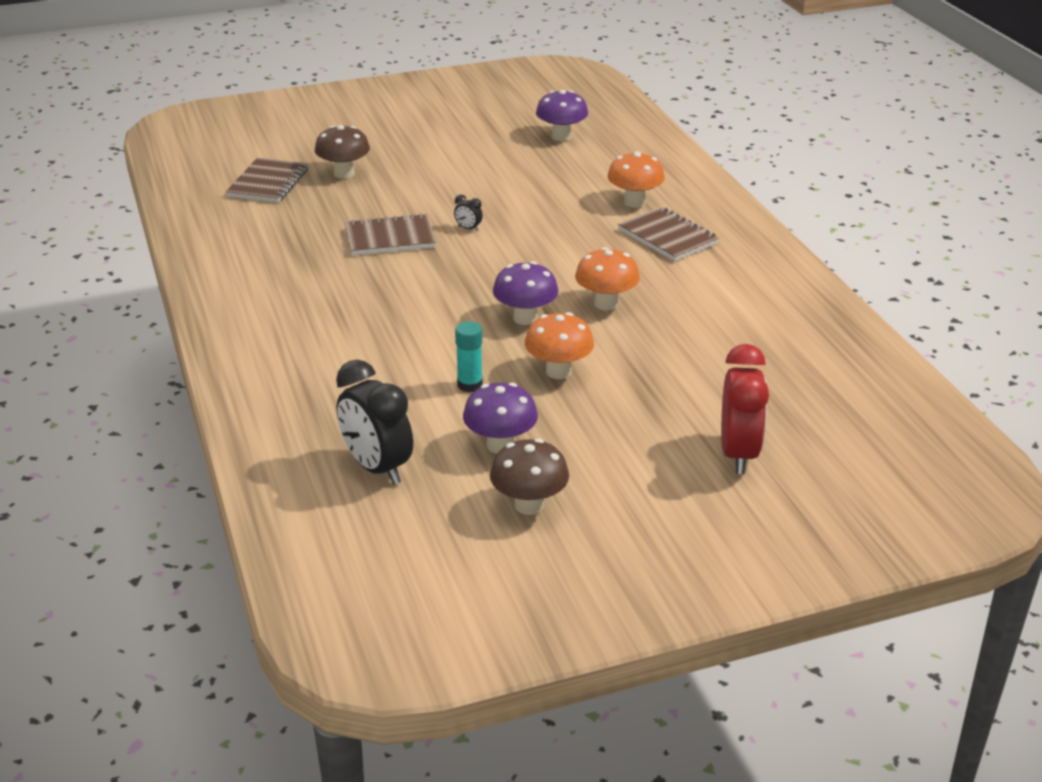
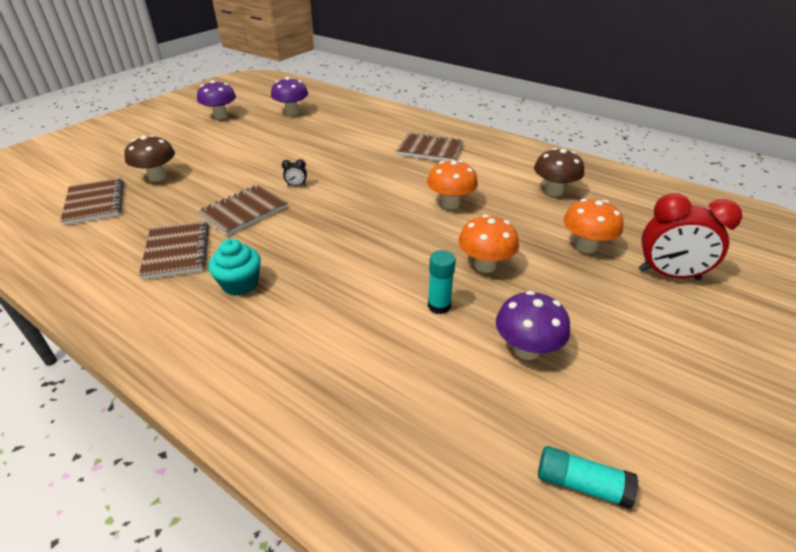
camera: 35 degrees left, 5 degrees up
black clock [336,360,413,485] -> none
brown mushroom [490,439,569,515] -> brown mushroom moved to [534,148,584,196]
purple mushroom [493,261,558,325] -> purple mushroom moved to [197,80,236,119]
orange mushroom [607,151,665,208] -> orange mushroom moved to [563,199,624,253]
red clock [721,344,769,474] -> red clock turned 135 degrees clockwise [639,193,742,280]
none -> brown notebook [139,221,209,280]
none -> turquoise cupcake [208,239,261,296]
none -> turquoise glue stick [538,446,638,509]

